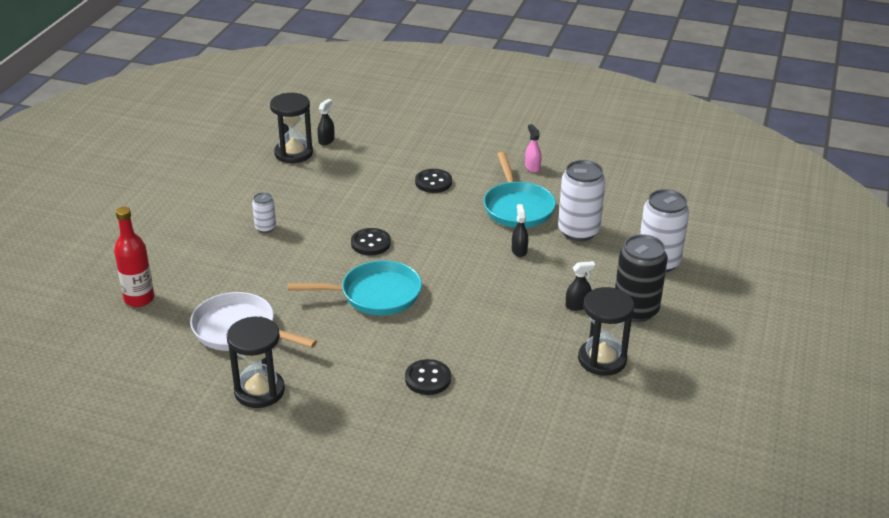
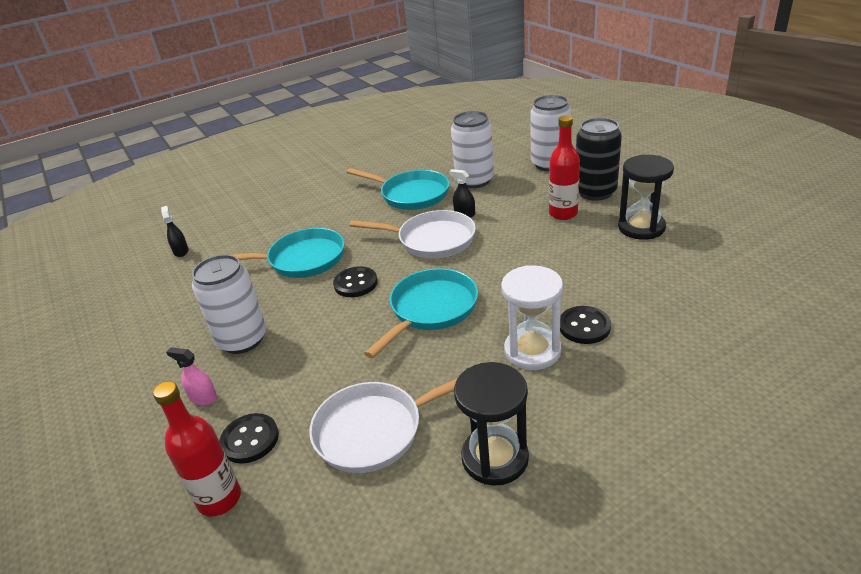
camera: 45 degrees left, 0 degrees up
white can [252,192,276,233] -> white can [192,255,266,354], size x1.98
black hourglass [270,93,313,163] -> none
black button [415,169,452,193] -> black button moved to [219,413,279,464]
pink spray bottle [525,124,541,173] -> pink spray bottle moved to [166,347,217,405]
black spray bottle [565,261,595,311] -> red bottle [549,115,580,220]
none -> turquoise pan [233,228,344,278]
none -> white pan [349,210,476,259]
none -> white hourglass [501,265,563,370]

